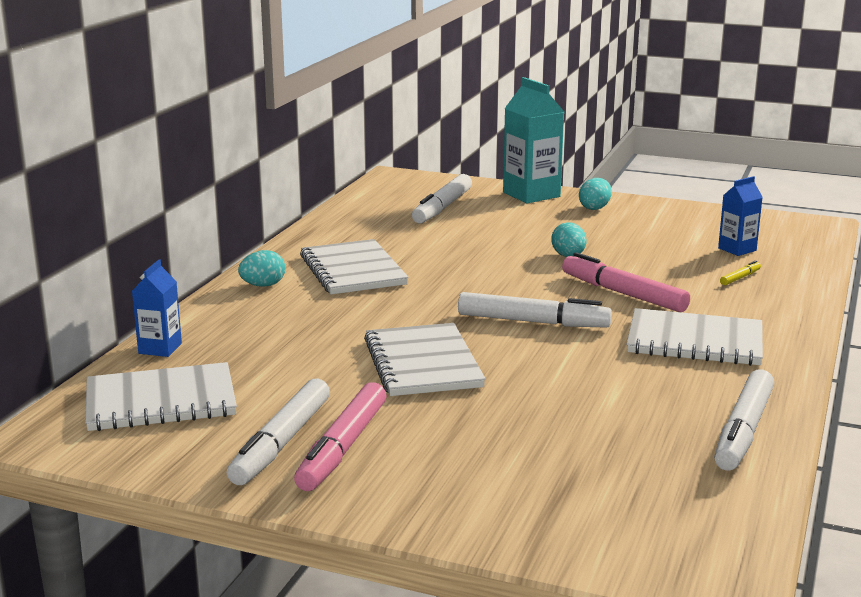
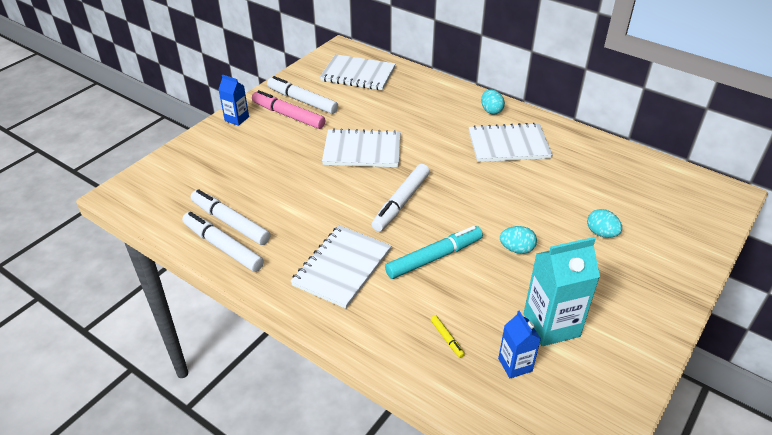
camera: 105 degrees right, 20 degrees up
white notebook [85,362,237,431] -> white notebook turned 75 degrees counterclockwise [320,54,396,90]
blue carton [132,260,182,357] -> blue carton moved to [218,74,249,126]
white marker [412,174,472,223] -> white marker moved to [190,189,271,245]
turquoise carton [503,77,564,203] -> turquoise carton moved to [524,237,600,346]
pink marker [562,252,690,312] -> turquoise marker [385,226,483,279]
turquoise egg [579,178,612,210] -> turquoise egg moved to [587,209,622,238]

